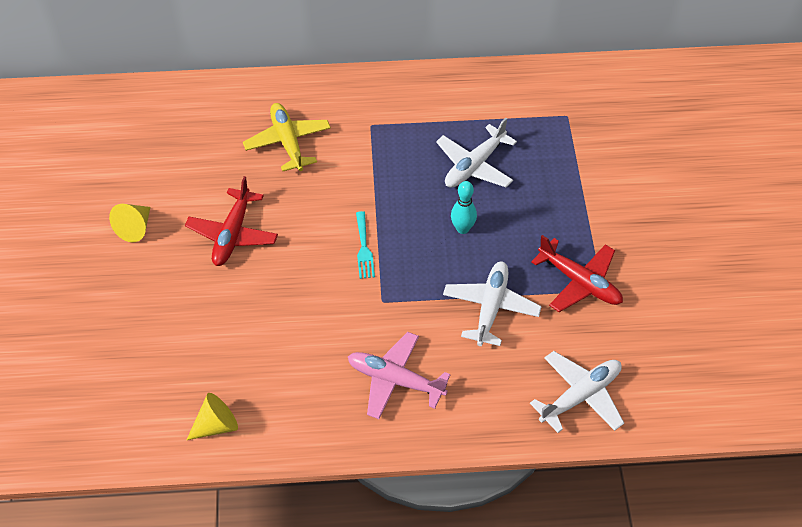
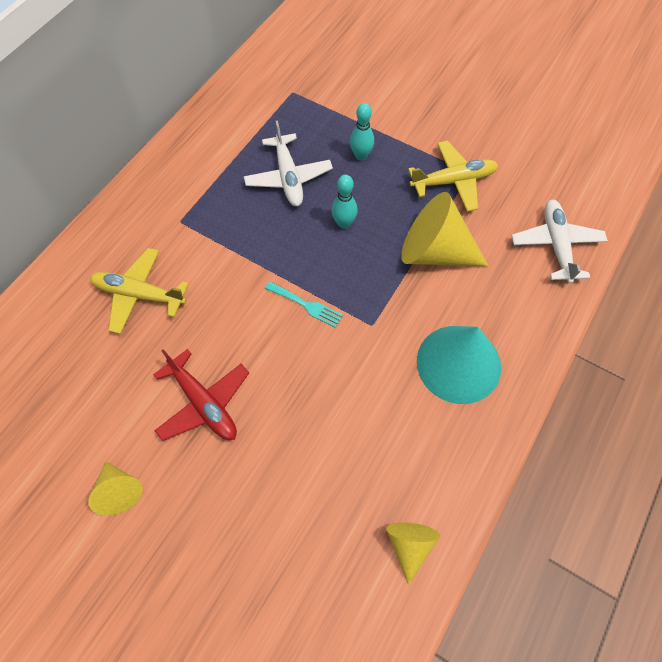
camera: 55 degrees left, 10 degrees up
pink plane [348,332,450,419] -> turquoise cone [417,326,501,404]
white plane [443,261,542,346] -> yellow cone [401,192,488,267]
red plane [531,235,623,312] -> yellow plane [408,140,498,212]
none -> turquoise bowling pin [350,103,374,160]

